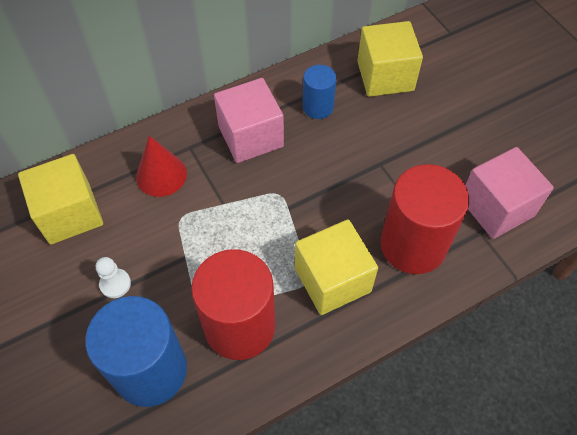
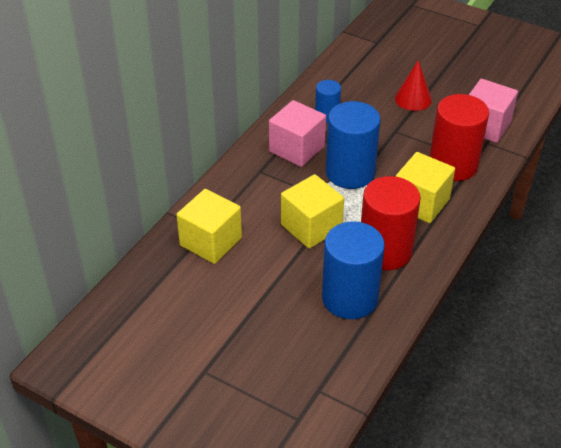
camera: 30 degrees left, 15 degrees down
white pawn [96,257,131,298] -> none
red cone [136,136,187,197] -> red cone moved to [395,60,432,111]
yellow cube [357,21,423,97] -> yellow cube moved to [281,174,344,249]
none -> blue cylinder [326,101,380,189]

